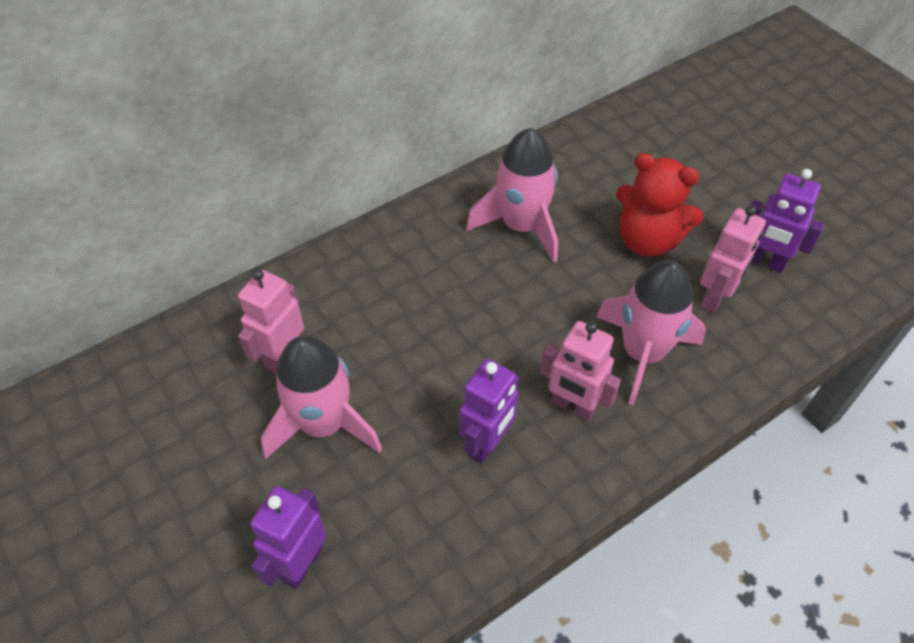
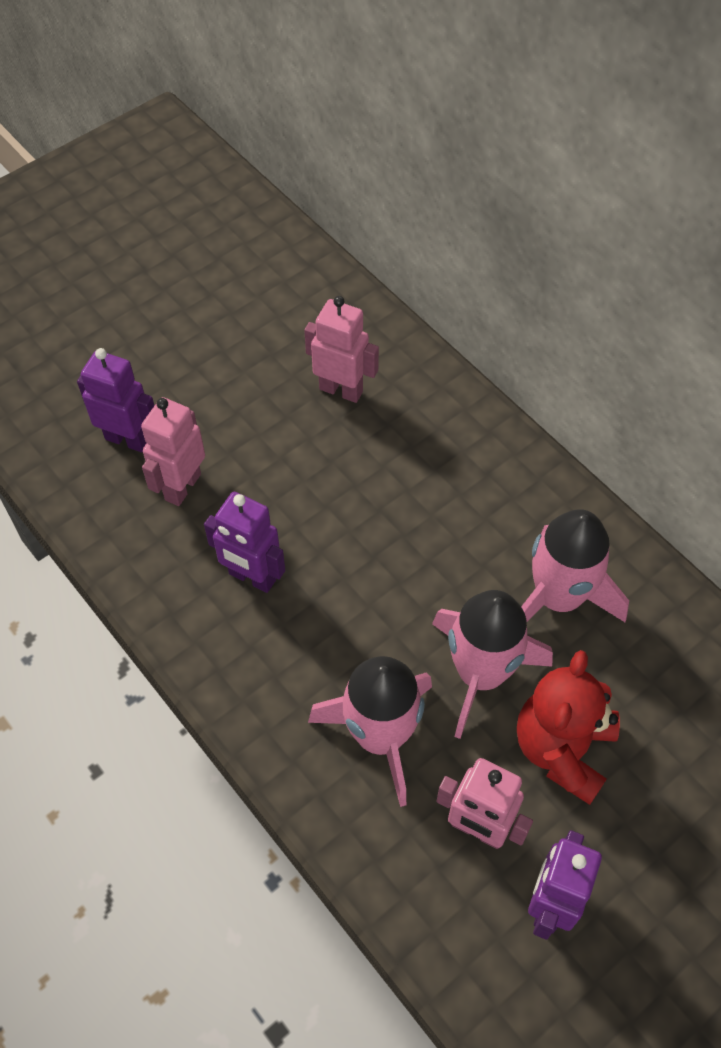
camera: 85 degrees right, 5 degrees up
pink rocket [261,335,382,460] -> pink rocket moved to [432,590,553,739]
pink robot [540,321,621,422] -> pink robot moved to [141,397,205,506]

